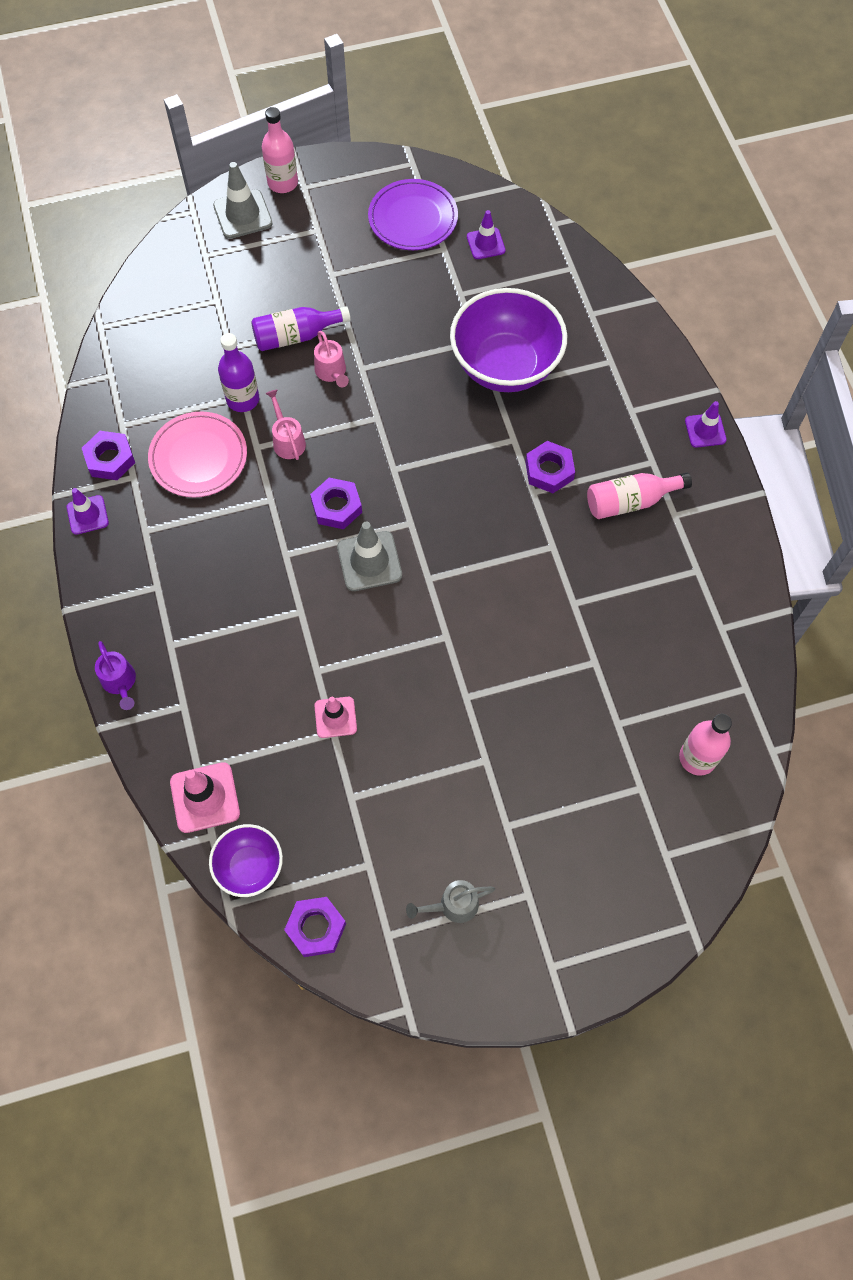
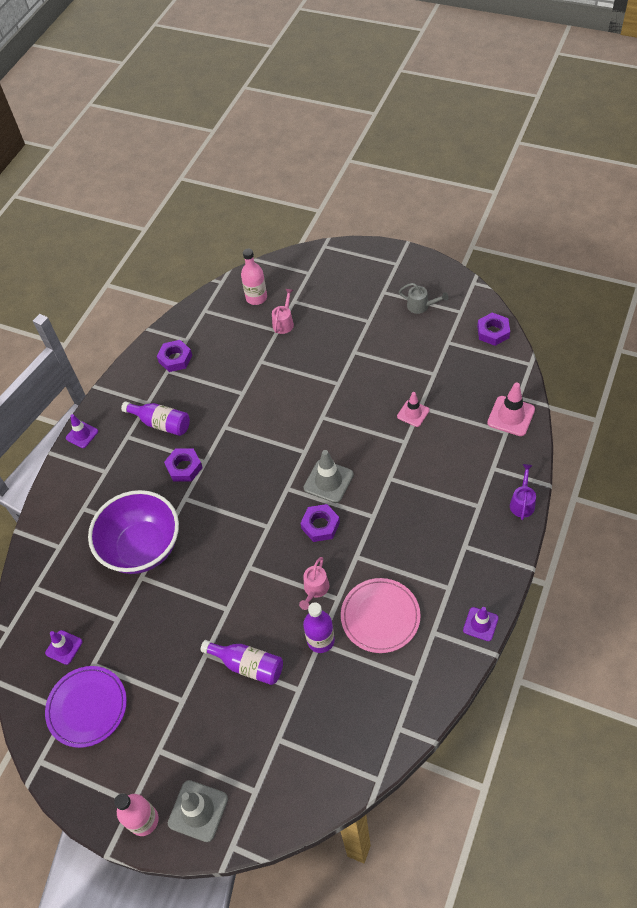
camera: 135 degrees left, 10 degrees down
purple nut [82,431,135,480] -> purple nut moved to [157,340,192,372]
purple bowl [209,824,283,897] -> none
pink watering can [314,331,349,387] -> pink watering can moved to [272,289,294,334]
pink bottle [587,473,692,519] -> purple bottle [121,401,190,436]

